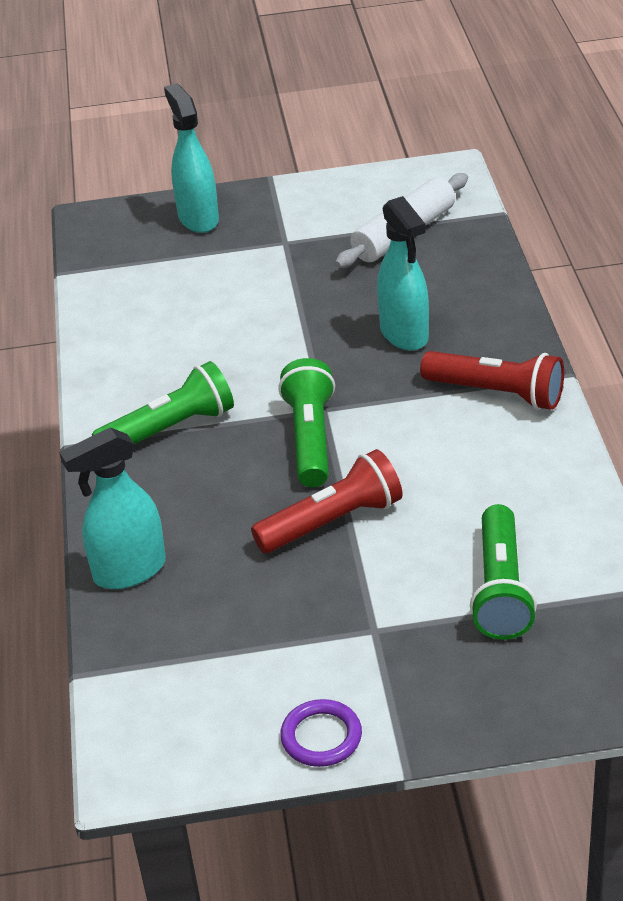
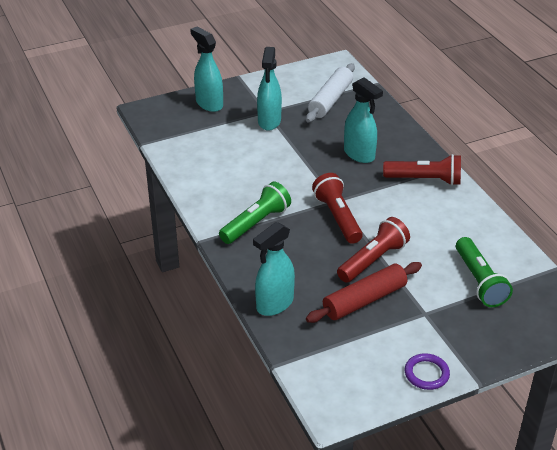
camera: 20 degrees left, 0 degrees up
green flashlight [278,358,335,487] -> red flashlight [312,173,363,244]
none -> turquoise spray bottle [257,47,282,131]
none -> red rolling pin [306,262,422,323]

